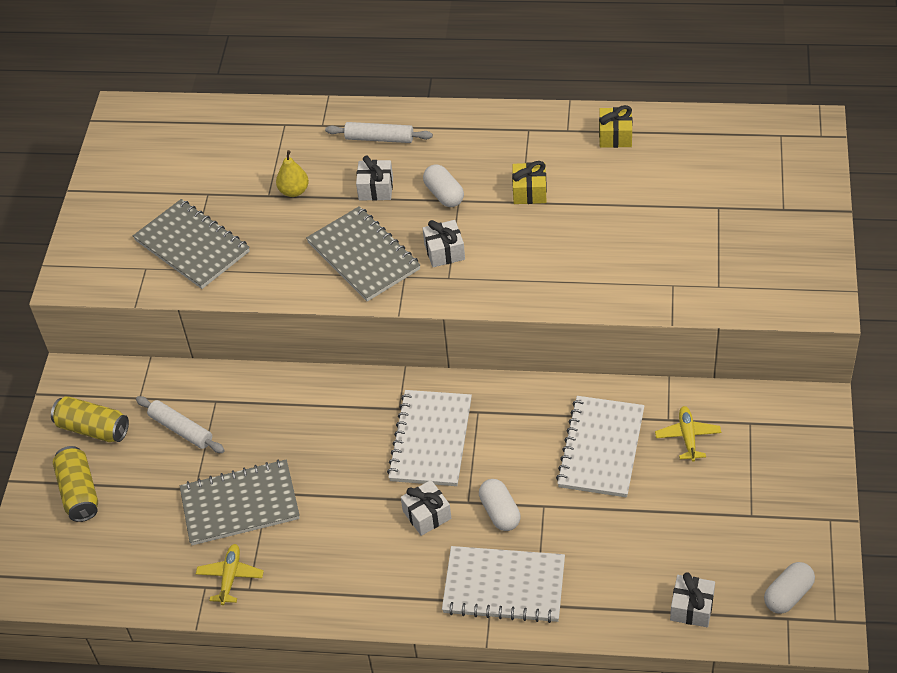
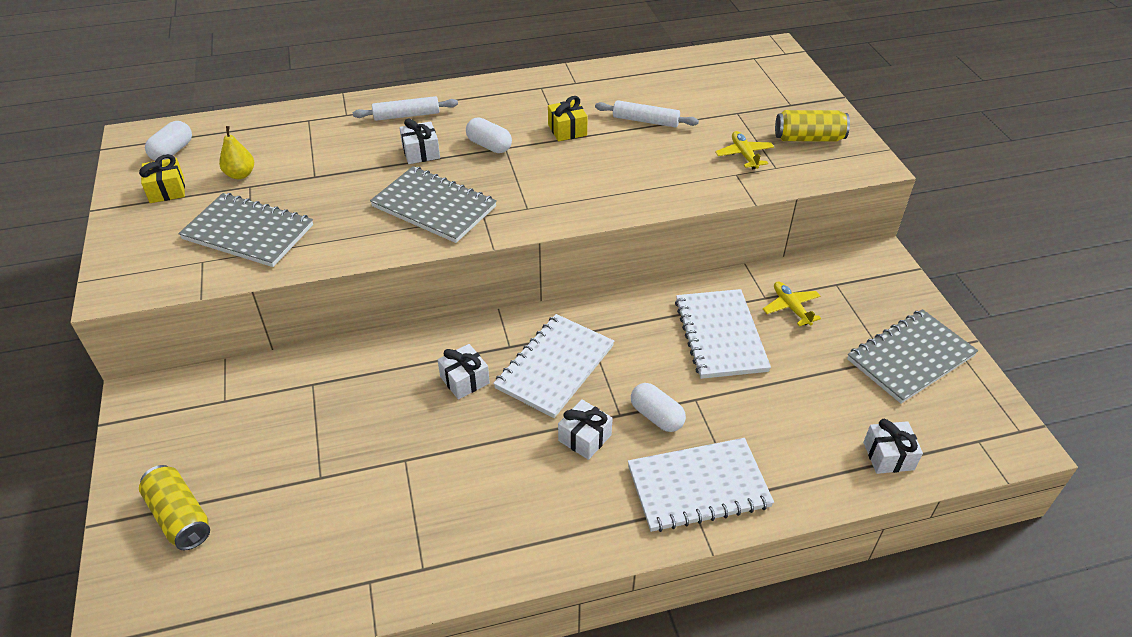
camera: 25 degrees left, 5 degrees down
yellow can [51,396,129,442] -> yellow can moved to [775,110,850,142]
white rolling pin [136,396,225,453] -> white rolling pin moved to [595,100,699,127]
grey notebook [180,459,300,545] -> grey notebook moved to [847,309,978,404]
yellow plane [196,544,264,605] -> yellow plane moved to [715,131,774,169]
yellow pear [276,150,309,197] -> yellow pear moved to [219,126,254,179]
white notebook [387,390,472,486] -> white notebook turned 45 degrees clockwise [493,314,614,418]
white gift [423,220,465,267] -> white gift moved to [438,344,490,400]
yellow gift [599,105,632,148] -> yellow gift moved to [139,154,185,203]
white capsule [764,562,815,614] -> white capsule moved to [145,121,192,160]

